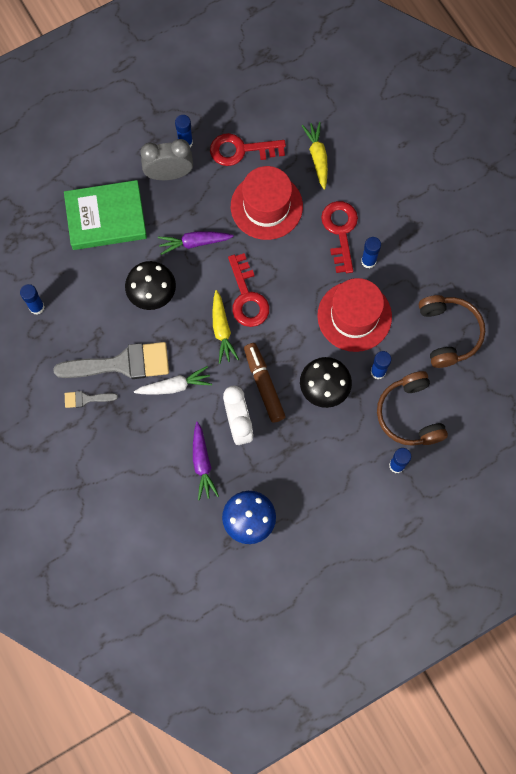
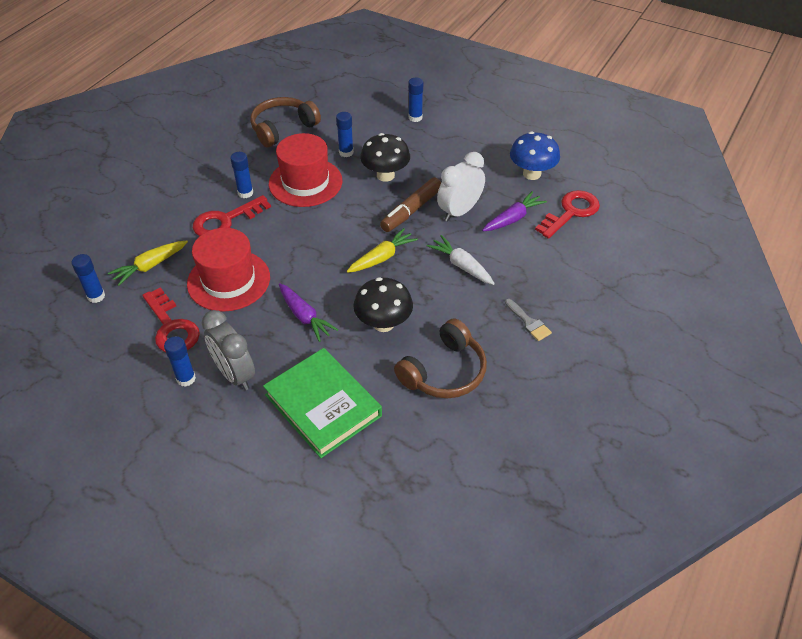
camera: 120 degrees left, 25 degrees down
blue glue stick [20,284,44,315] -> blue glue stick moved to [71,254,105,303]
grey brush [53,342,169,379] -> none
red key [228,253,269,327] -> red key moved to [535,190,600,239]
brown headphones [377,371,448,446] -> brown headphones moved to [394,319,487,398]

